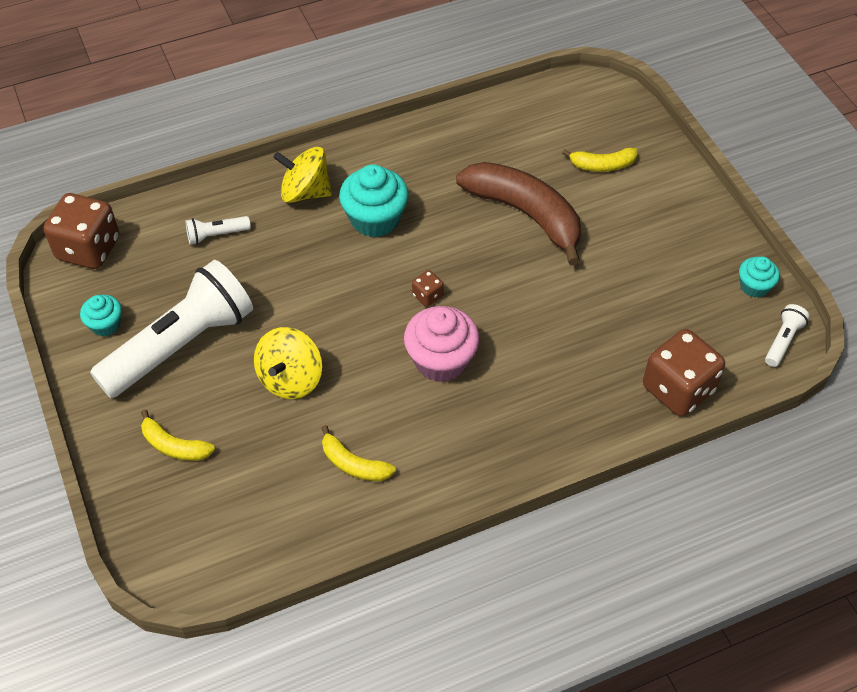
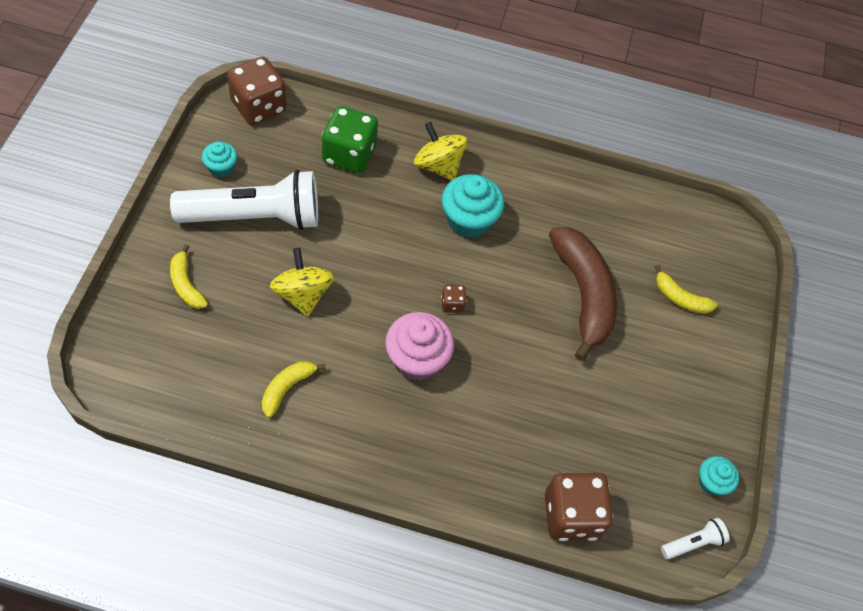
camera: 30 degrees right, 5 degrees up
white flashlight [185,216,251,245] -> green dice [322,106,378,173]
yellow spinning top [254,327,322,399] -> yellow spinning top turned 105 degrees clockwise [270,248,334,316]
yellow banana [322,425,396,481] -> yellow banana turned 60 degrees clockwise [262,361,326,418]

